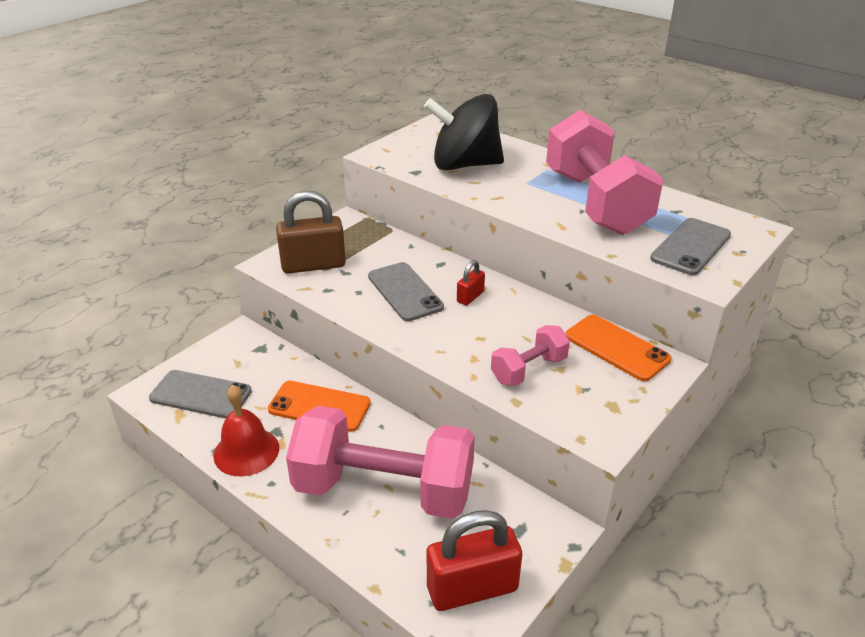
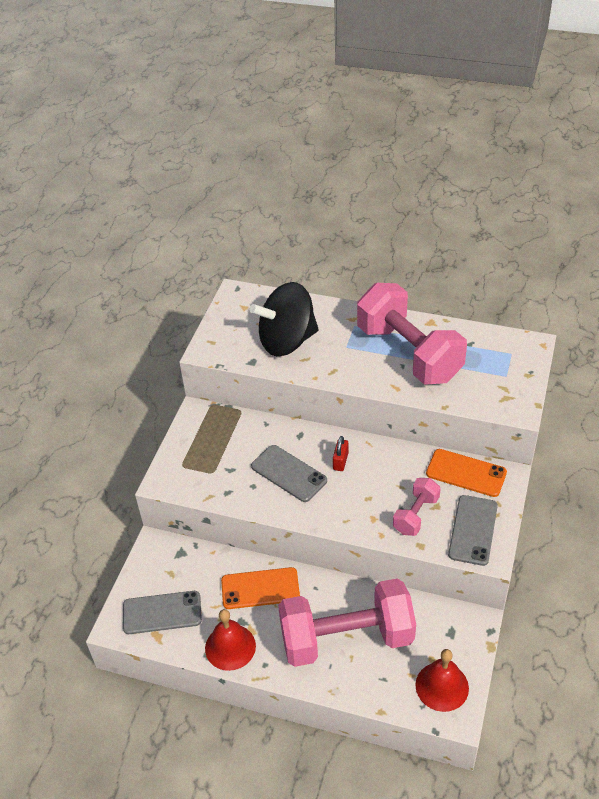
camera: 20 degrees left, 10 degrees up
brown padlock [276,191,346,274] -> none
red padlock [427,510,522,611] -> red bell [415,649,469,712]
grey phone [650,218,731,275] -> grey phone moved to [448,495,498,566]

